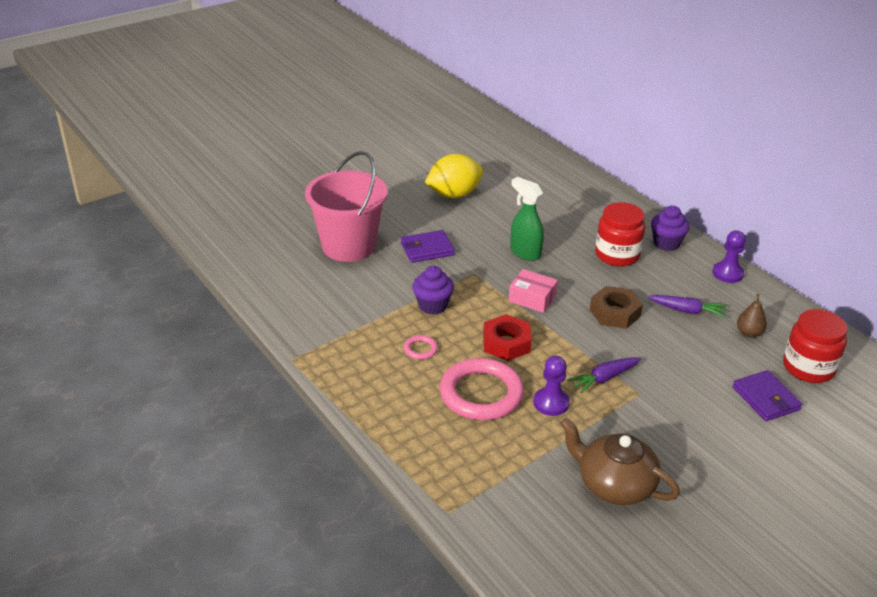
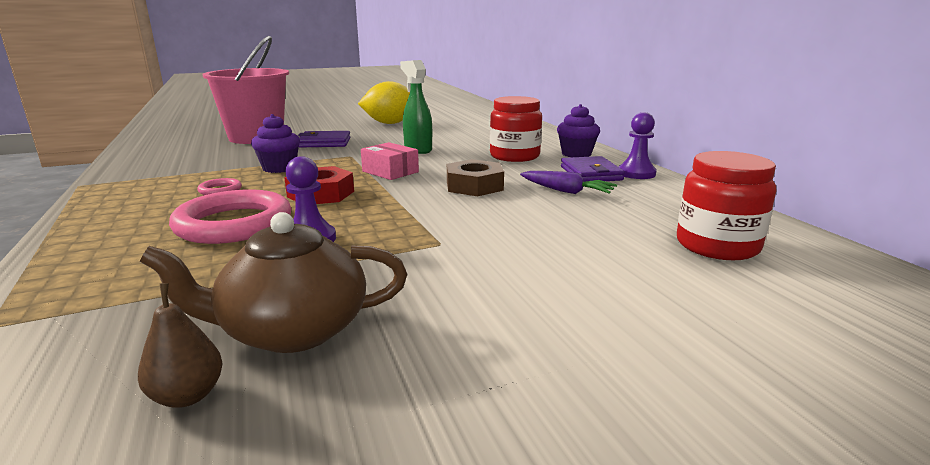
camera: 15 degrees right, 15 degrees down
brown teapot [560,418,680,505] -> brown teapot turned 60 degrees counterclockwise [140,212,407,353]
purple carrot [567,357,641,393] -> none
purple wallet [732,370,802,421] -> purple wallet moved to [561,156,625,182]
brown pear [737,294,767,338] -> brown pear moved to [138,283,223,408]

